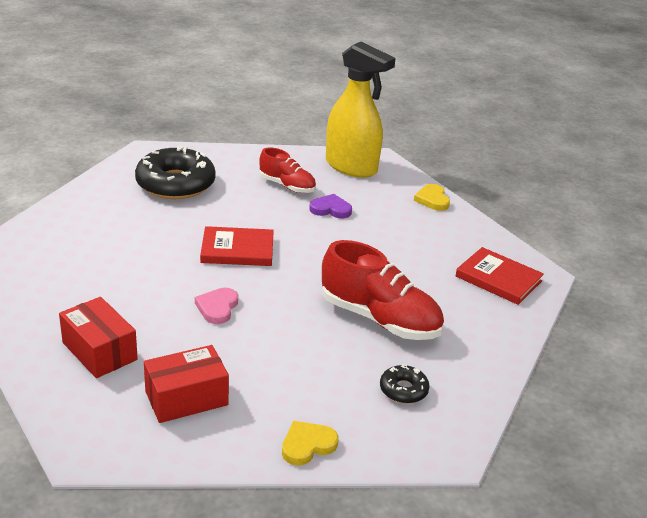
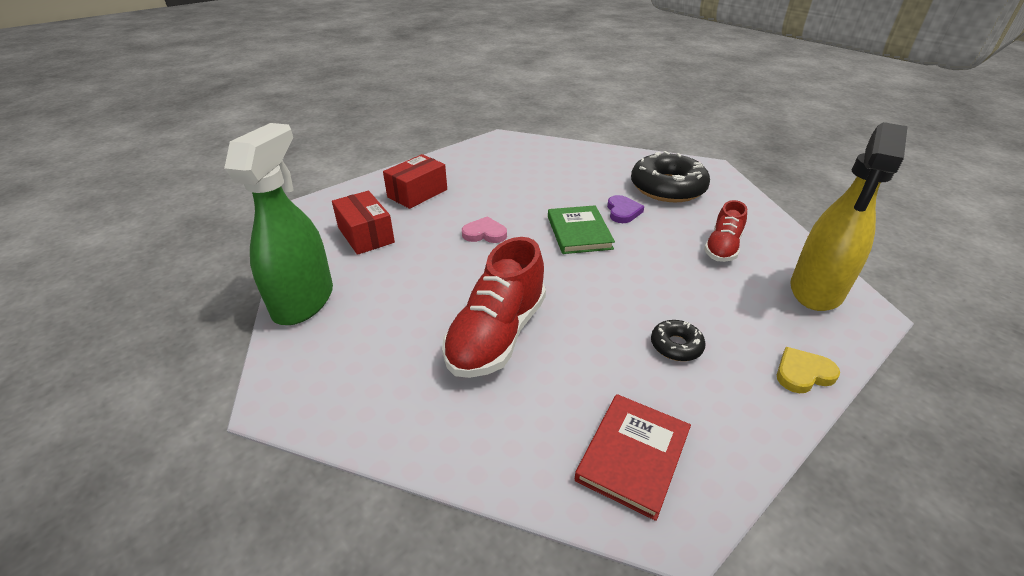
camera: 85 degrees right, 5 degrees up
red book [200,226,274,266] -> green book [548,205,615,254]
yellow heart [282,421,338,466] -> green spray bottle [224,123,333,325]
purple heart [309,194,352,218] -> purple heart moved to [607,195,644,223]
black donut [380,365,430,404] -> black donut moved to [651,320,706,361]

